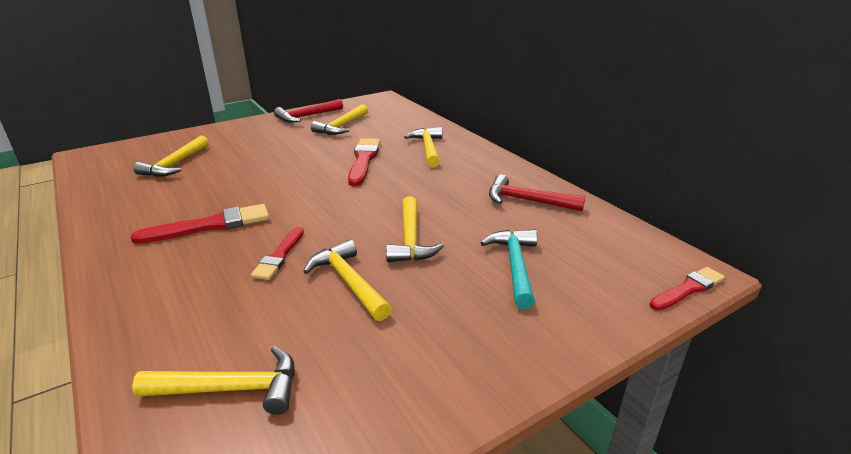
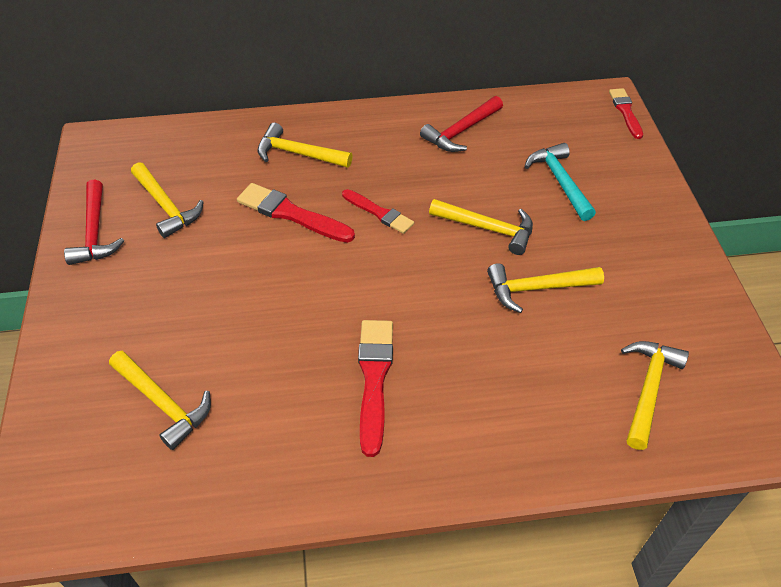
camera: 65 degrees left, 20 degrees up
red brush [251,227,304,280] -> red brush moved to [342,189,414,234]
turquoise hammer [481,230,537,309] -> turquoise hammer turned 45 degrees clockwise [524,143,596,221]

